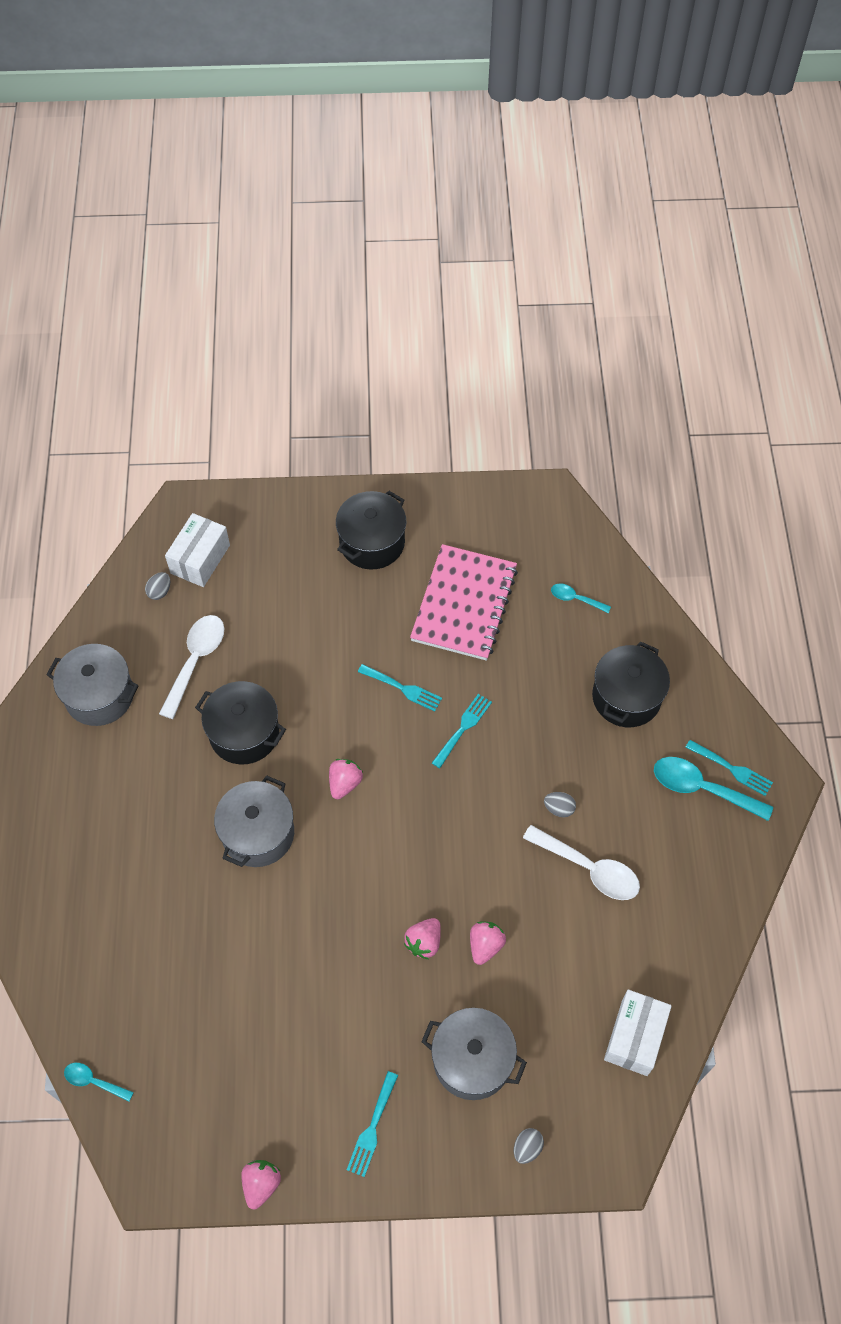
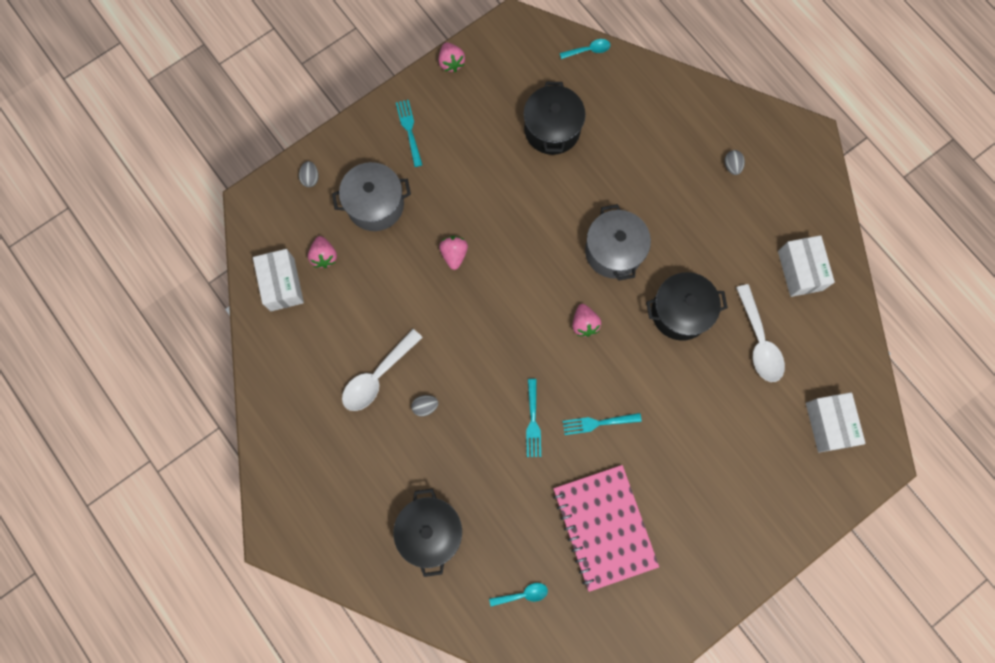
camera: 145 degrees right, 15 degrees up
grey pot [46,644,139,726] -> white box [778,235,835,297]
grey egg [145,572,170,600] -> grey egg moved to [725,150,745,175]
black pot [336,491,406,570] -> black pot moved to [524,82,586,155]
pink strawberry [470,922,506,965] -> pink strawberry moved to [308,236,337,268]
white spoon [523,825,640,900] -> white spoon turned 45 degrees counterclockwise [342,329,423,411]
turquoise spoon [654,757,773,821] -> none
turquoise fork [685,740,773,796] -> none

